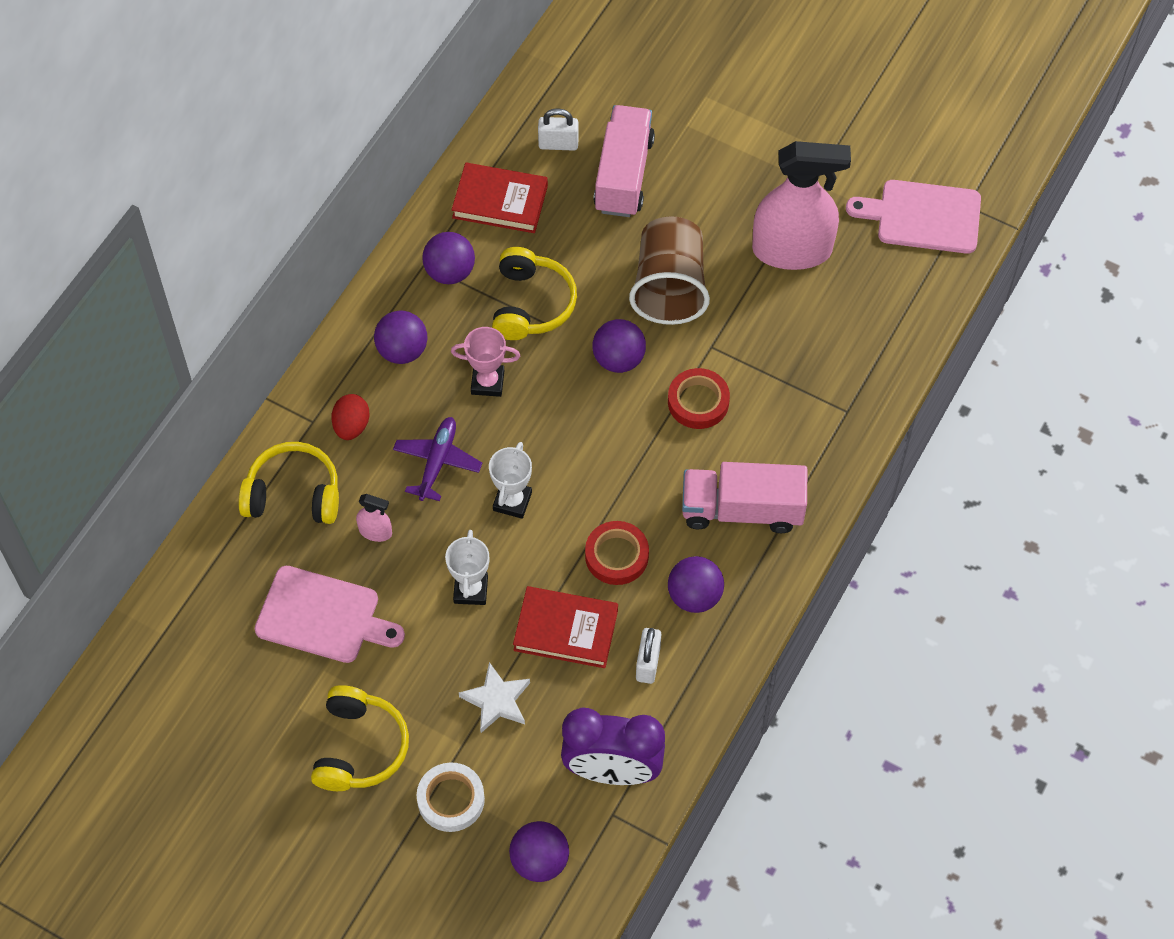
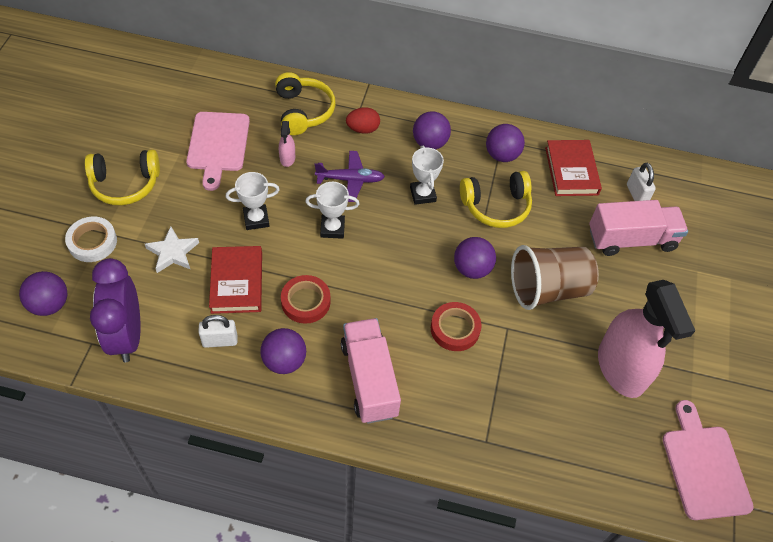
camera: 70 degrees right, 5 degrees down
pink trophy [451,327,520,397] -> white trophy [410,146,444,205]

